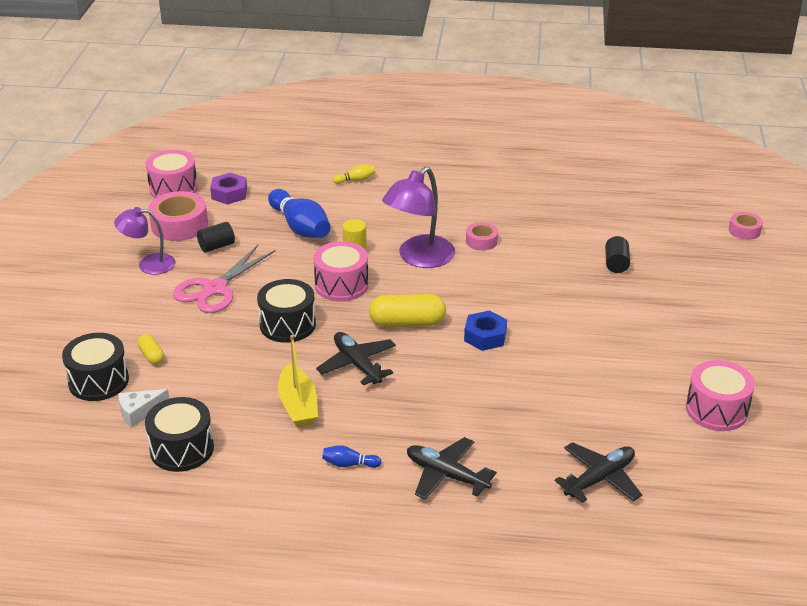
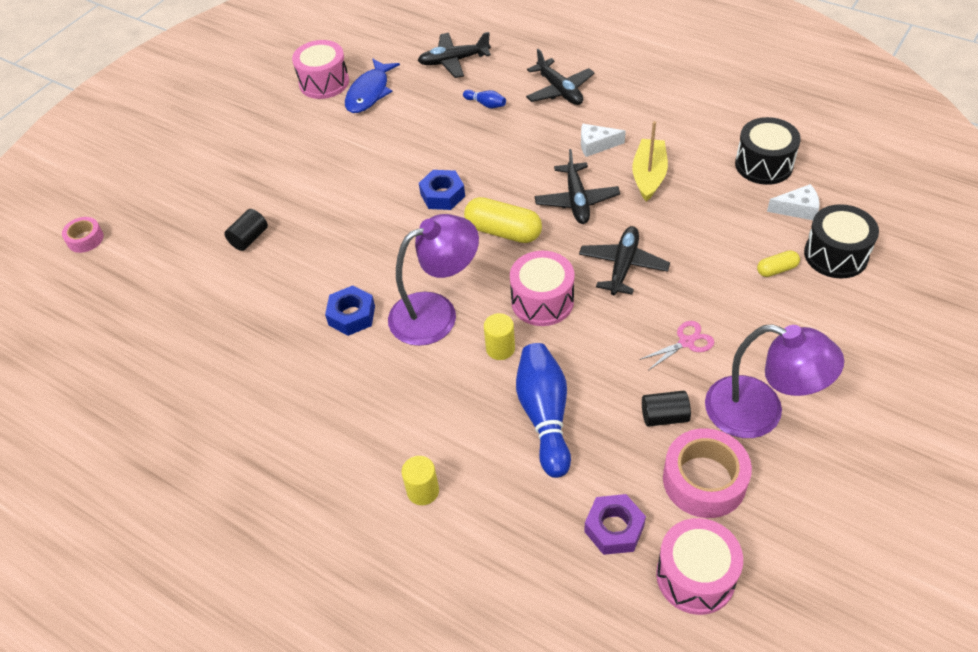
camera: 150 degrees left, 15 degrees up
purple lamp [114,207,176,275] -> purple lamp [705,324,844,438], size x1.57
yellow capsule [137,334,164,365] -> yellow capsule turned 75 degrees clockwise [757,250,800,277]
pink scissors [173,245,275,313] -> pink scissors [639,321,714,370], size x0.53
black drum [257,279,316,343] -> black plane [579,226,670,295]
blue bowling pin [322,445,382,468] -> blue bowling pin moved to [463,90,506,108]
yellow bowling pin [333,165,376,184] -> yellow cylinder [401,456,439,505]
pink tape [466,222,498,251] -> blue nut [325,285,375,336]
none -> blue fish [345,59,400,113]
none -> white cheese [581,124,626,157]

